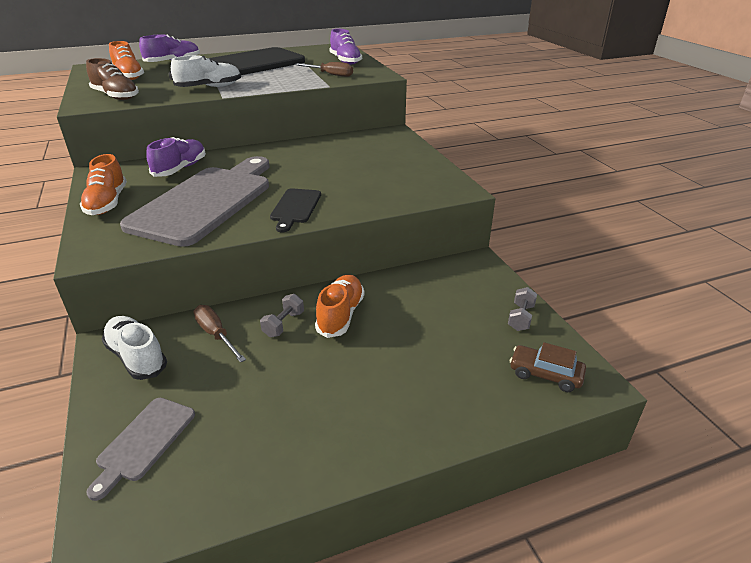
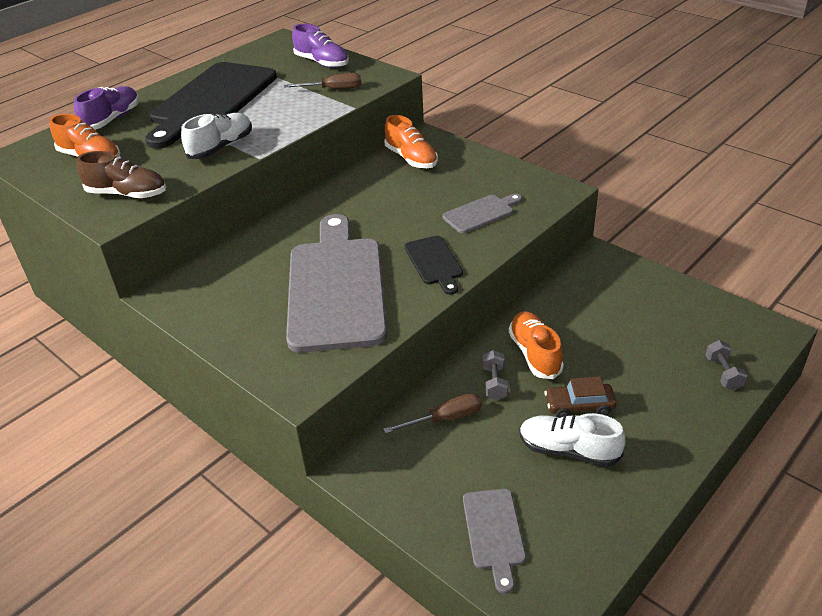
camera: 25 degrees left, 5 degrees up
orange shoe [80,154,127,215] -> orange shoe moved to [384,115,438,168]
white shoe [102,316,167,380] -> white shoe moved to [519,413,626,467]
purple shoe [146,137,206,177] -> none
brown screwdriver [193,305,246,363] -> brown screwdriver turned 135 degrees clockwise [384,393,482,434]
grey dumbbell [508,287,537,331] -> grey dumbbell moved to [705,340,747,390]
brown car [510,342,586,392] -> brown car moved to [544,376,617,418]
none -> grey cutting board [442,194,522,233]

